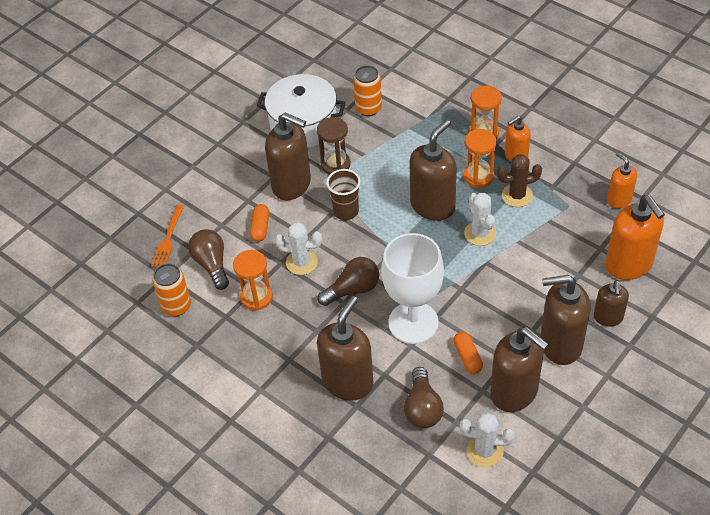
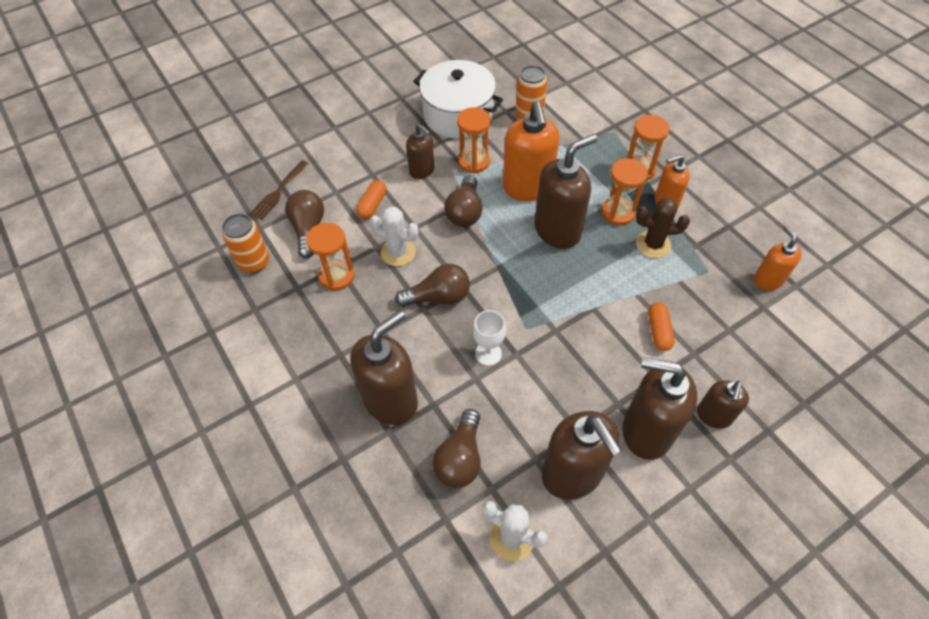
camera: 15 degrees right, 5 degrees up
orange fork [151,205,184,267] -> brown fork [249,160,309,220]
brown soap dispenser [265,113,311,200] -> brown soap dispenser [406,124,435,179], size x0.57
brown hourglass [317,117,351,175] -> orange hourglass [457,107,491,173]
brown cup [326,169,361,220] -> brown light bulb [444,175,483,227]
white goblet [381,233,444,344] -> white goblet [473,310,506,366], size x0.46
orange capsule [453,332,483,374] -> orange capsule moved to [648,302,675,351]
white cactus [464,193,496,246] -> none
orange soap dispenser [605,195,665,280] -> orange soap dispenser moved to [503,101,560,201]

